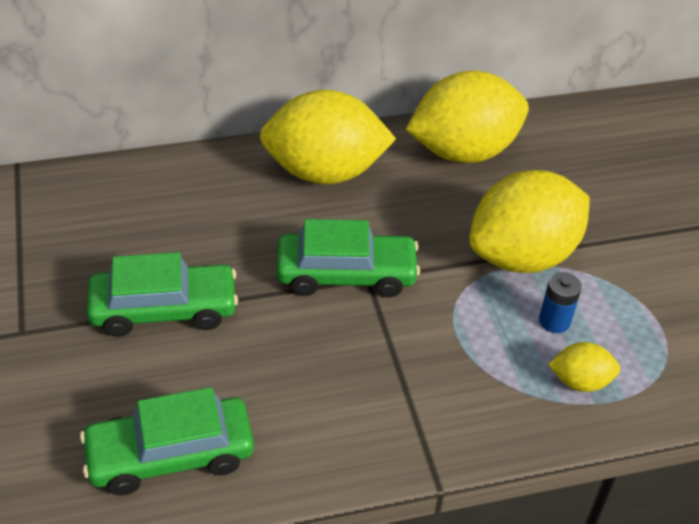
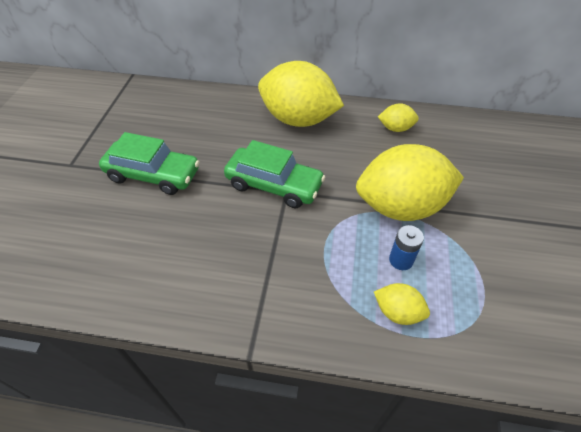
camera: 25 degrees right, 5 degrees up
green car [80,387,254,496] -> none
yellow lemon [406,70,529,163] -> yellow lemon [378,103,419,132], size x0.45

